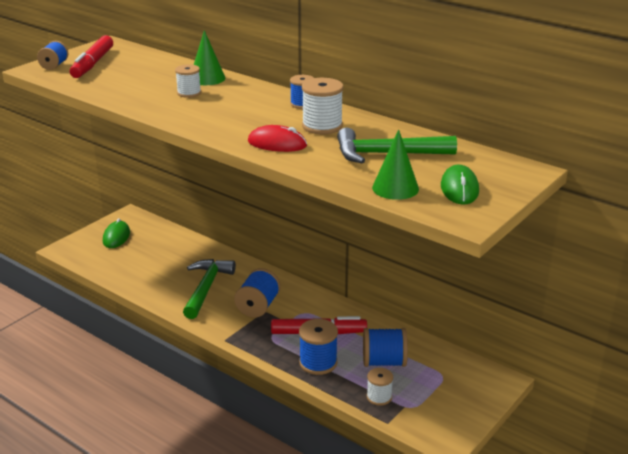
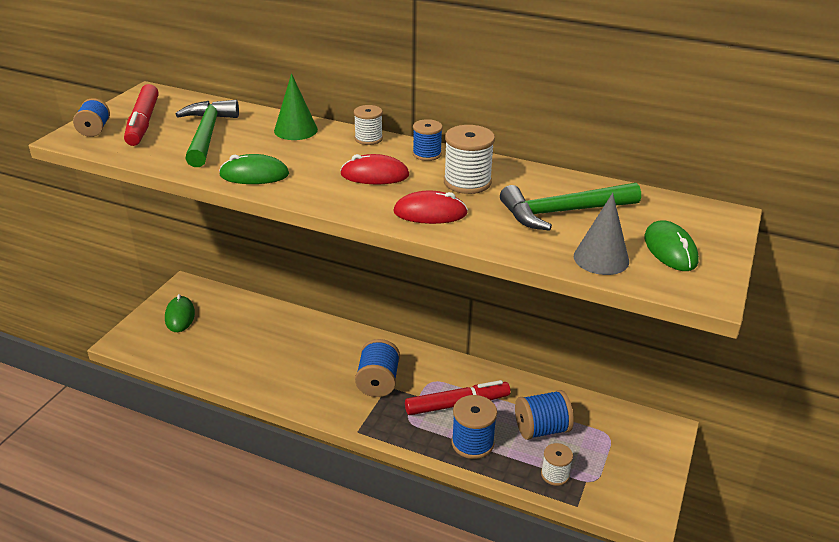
camera: 15 degrees left, 5 degrees up
white spool [175,64,201,98] -> white spool moved to [354,105,383,145]
green hammer [183,259,236,319] -> green hammer moved to [175,100,239,167]
green cone [372,129,419,200] -> grey cone [574,193,629,275]
none -> green mouse [219,154,289,184]
none -> red mouse [340,154,409,184]

